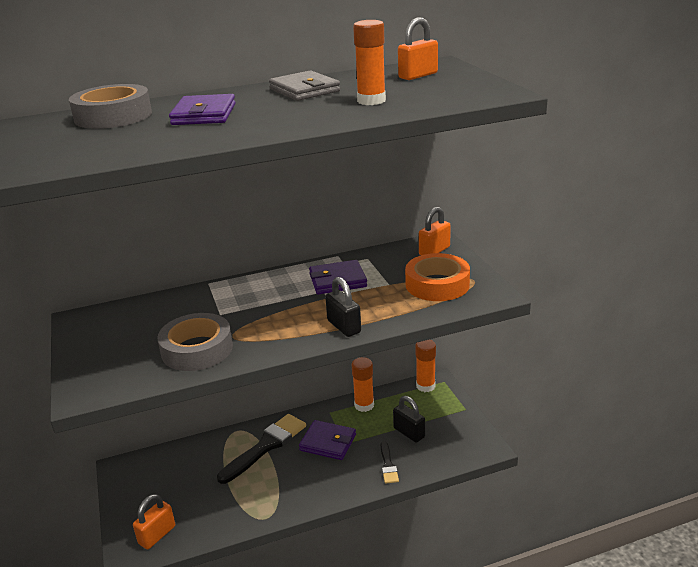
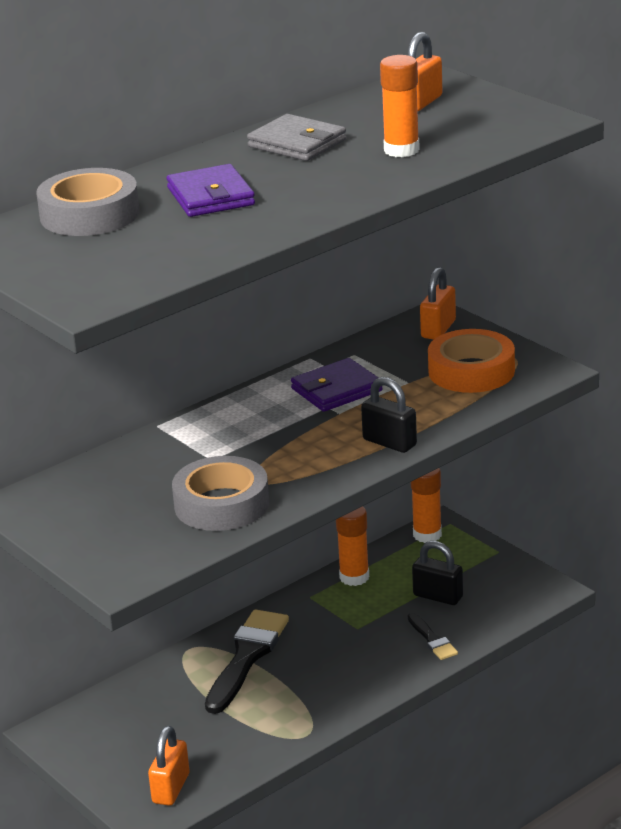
camera: 20 degrees left, 0 degrees up
purple wallet [299,420,356,460] -> none

